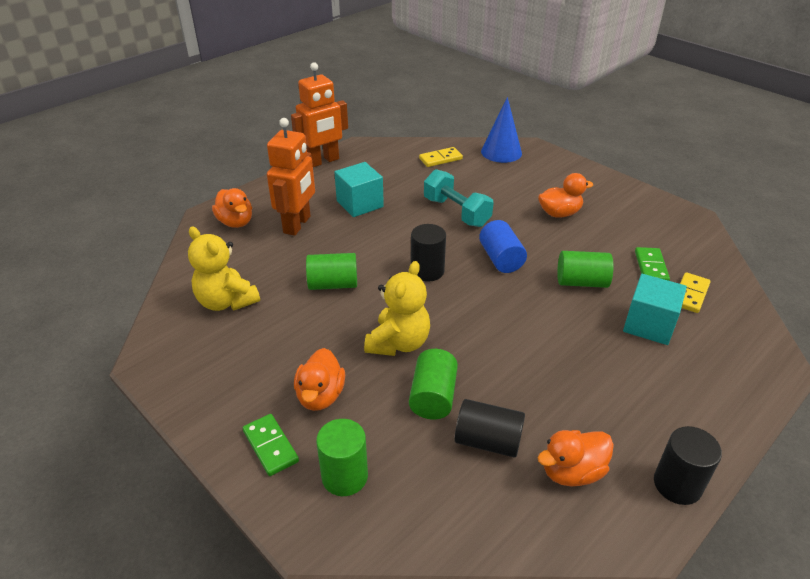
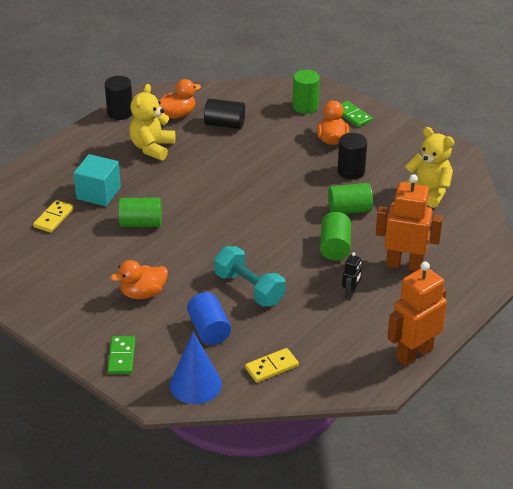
camera: 175 degrees right, 0 degrees up
orange duck [212,188,252,228] -> none
orange robot [267,118,315,236] -> orange robot turned 90 degrees clockwise [376,174,443,271]
turquoise cube [334,162,384,217] -> black robot [342,252,362,299]
yellow teddy bear [364,261,430,356] -> yellow teddy bear moved to [129,84,175,160]
green cylinder [409,349,458,420] -> green cylinder moved to [320,212,351,260]
black cylinder [411,224,446,282] -> black cylinder moved to [337,133,367,180]
blue cylinder [479,220,527,273] -> blue cylinder moved to [187,292,231,345]
green domino [635,247,670,281] -> green domino moved to [107,336,136,374]

